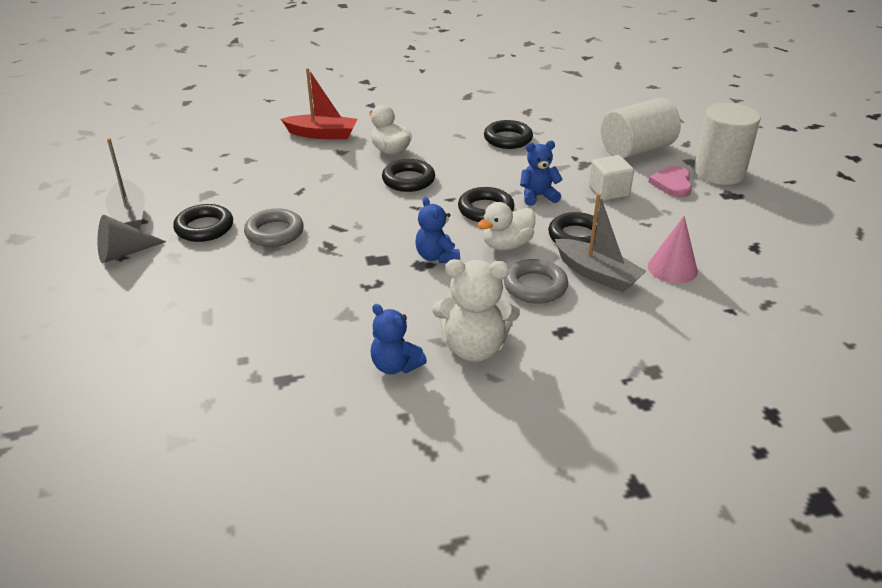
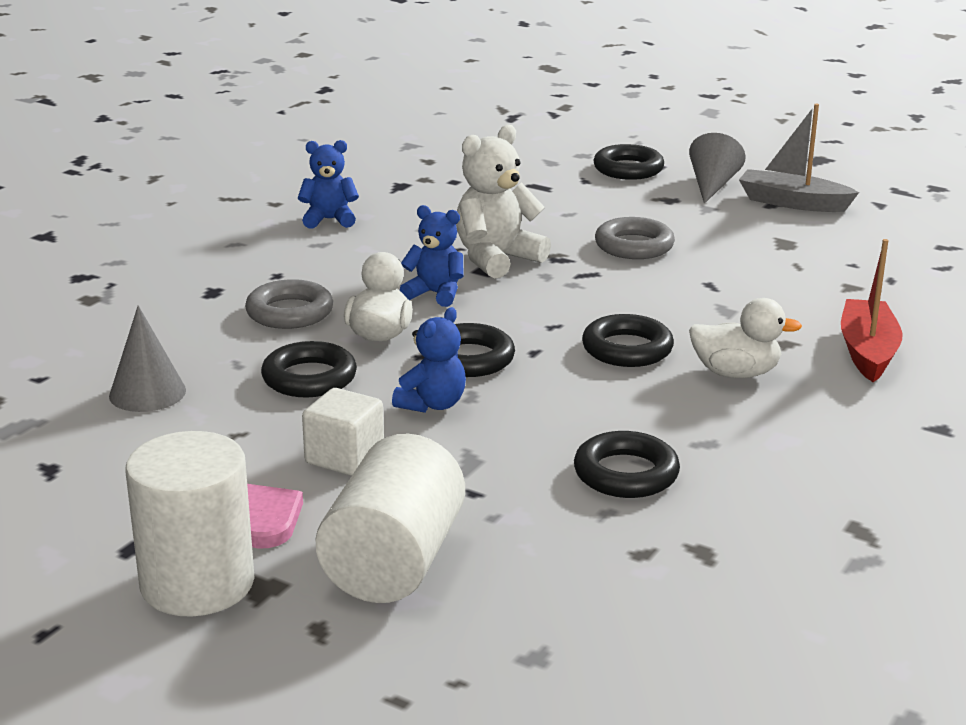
camera: 135 degrees right, 10 degrees down
black ring [173,204,233,242] -> black ring moved to [593,144,664,180]
red boat [281,68,357,139] -> red boat turned 135 degrees clockwise [841,239,903,382]
white teddy bear [432,259,520,362] -> white teddy bear moved to [456,125,551,279]
grey boat [555,193,646,292] -> none
pink cone [648,216,698,284] -> grey cone [109,306,186,412]

